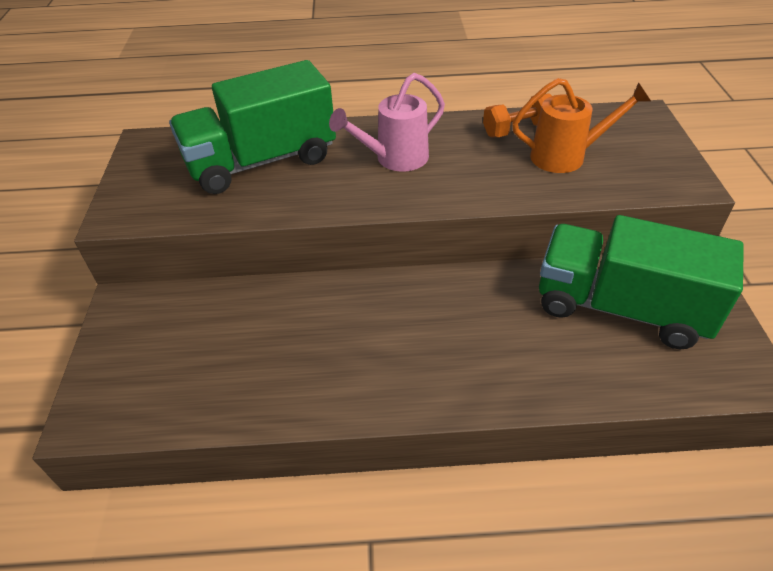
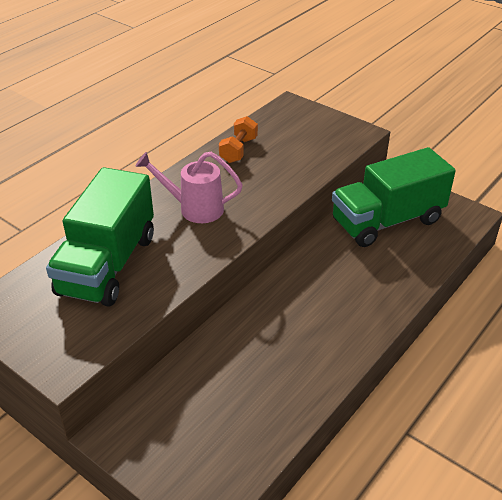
camera: 50 degrees left, 5 degrees down
pink watering can [329,73,445,172] -> pink watering can turned 90 degrees clockwise [136,152,243,223]
orange watering can [512,78,651,173] -> none

